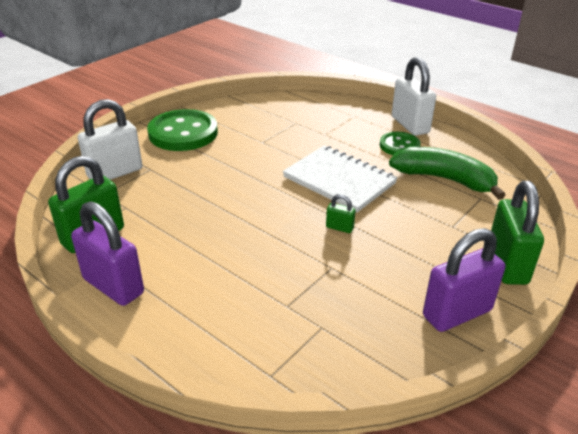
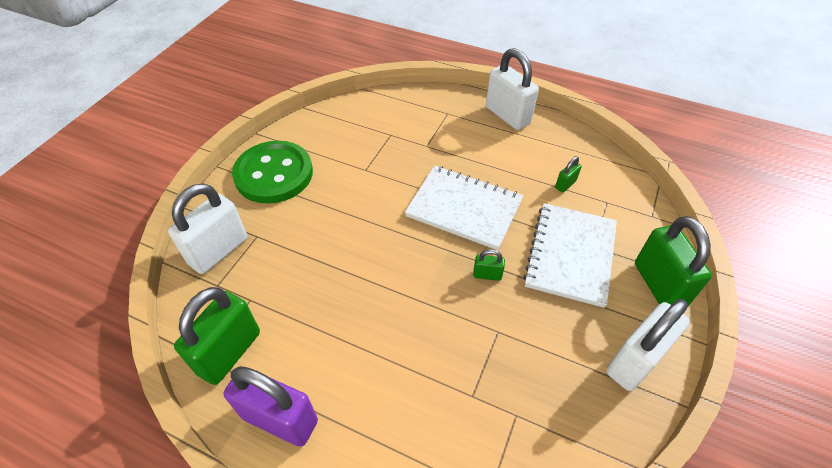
camera: 15 degrees left, 15 degrees up
green button [380,132,420,155] -> none
green banana [389,147,506,200] -> green padlock [555,156,582,193]
purple padlock [423,228,505,332] -> white padlock [606,299,690,391]
none -> white notebook [523,203,617,308]

